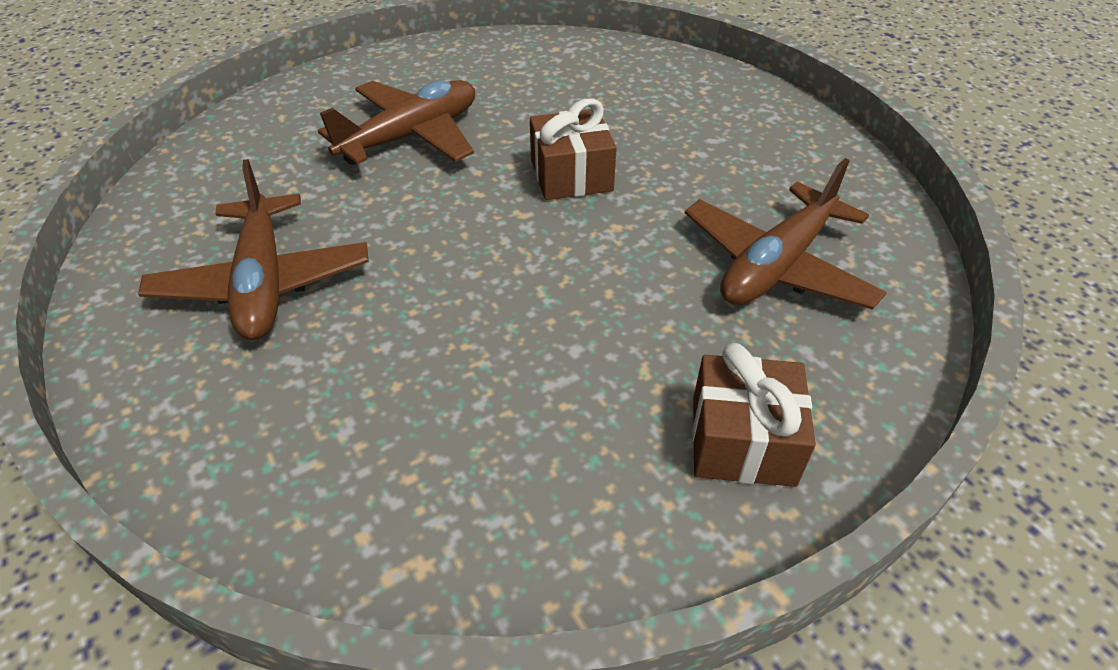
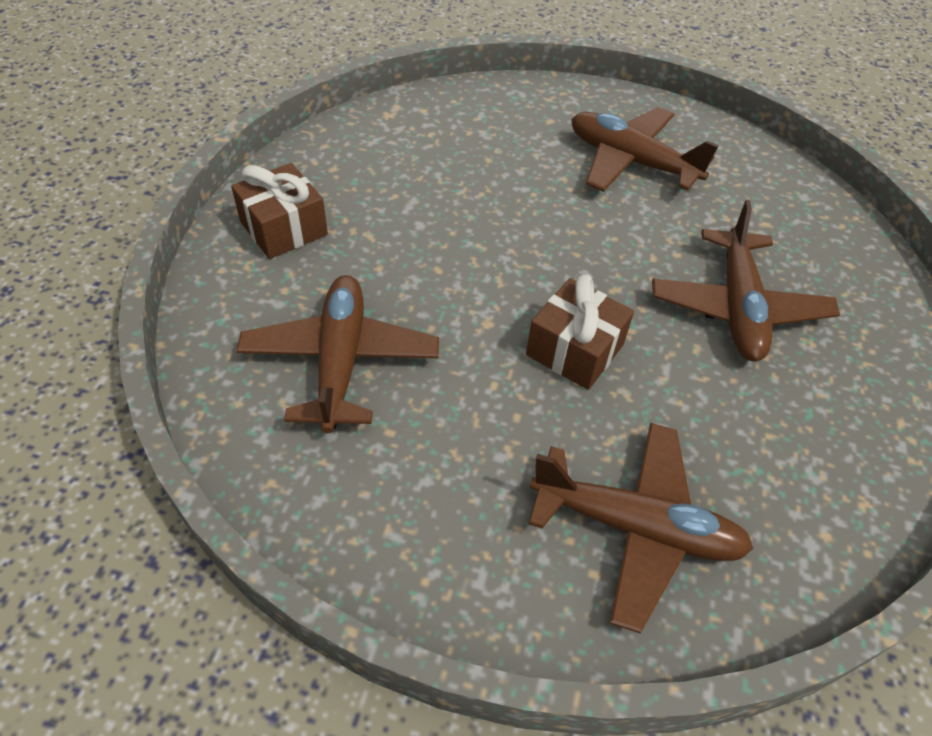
camera: 135 degrees right, 5 degrees up
none -> brown plane [528,423,754,633]

